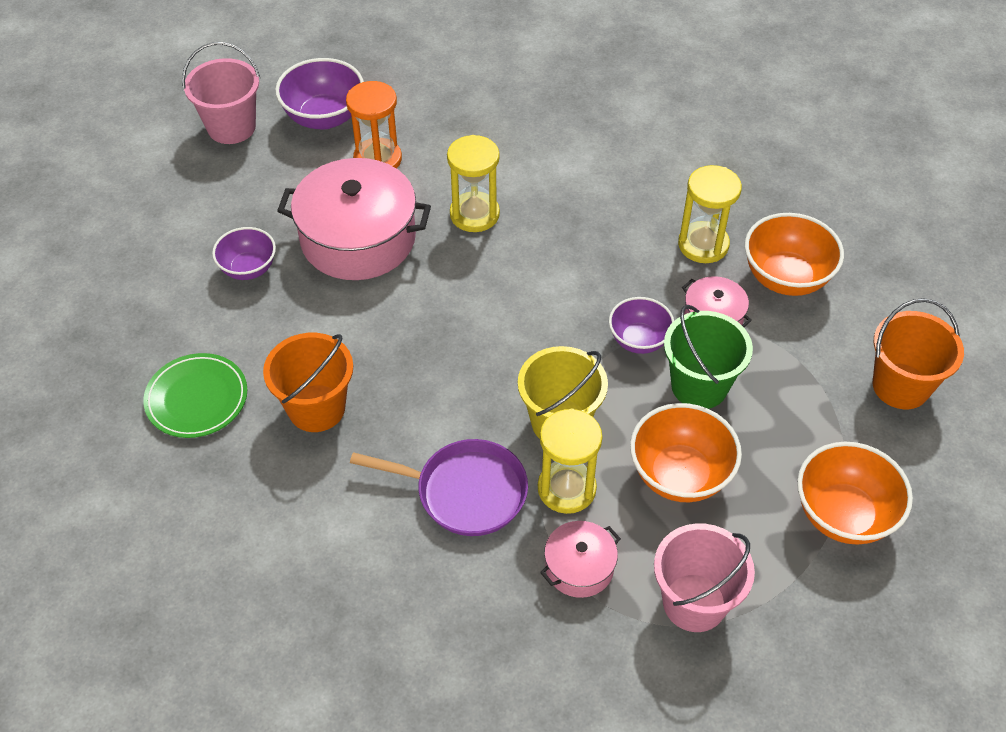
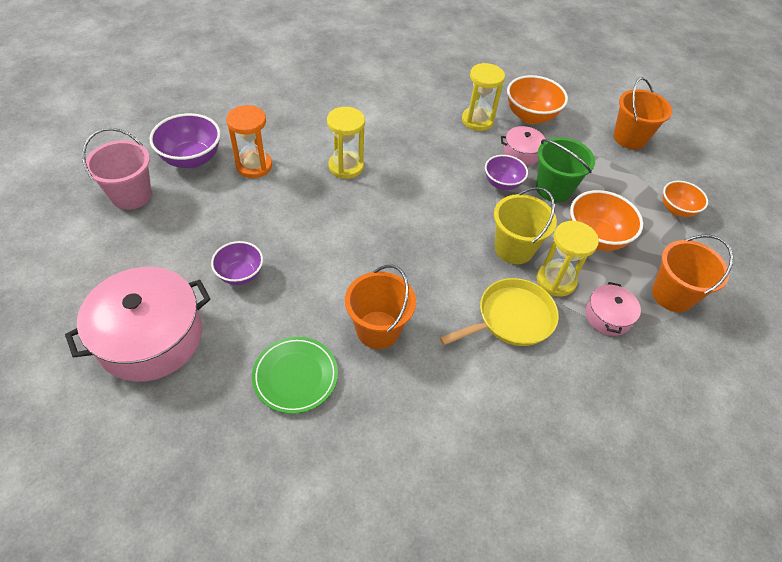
camera: 45 degrees left, 0 degrees up
pink pot [277,158,431,280] -> pink pot moved to [65,267,211,382]
purple pan [350,439,528,536] -> yellow pan [440,278,559,346]
pink bucket [654,523,755,632] -> orange bucket [652,235,733,312]
orange bowl [797,442,913,544] -> orange bowl [663,181,708,217], size x0.65

